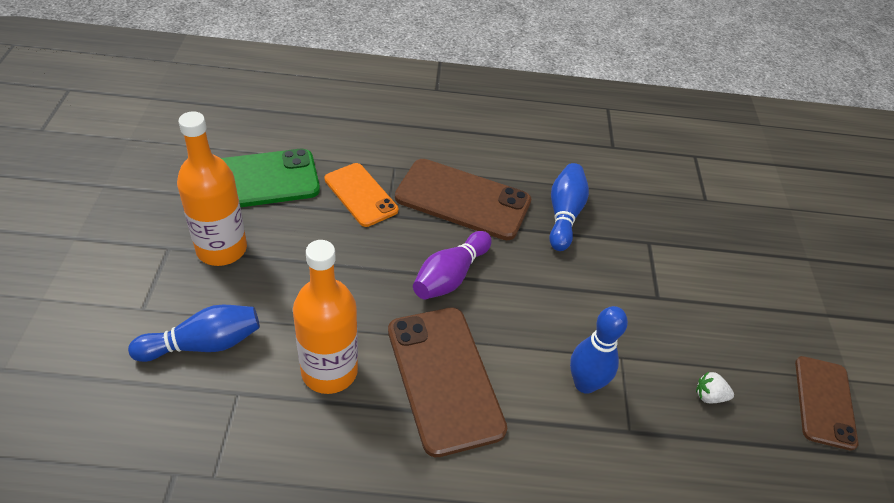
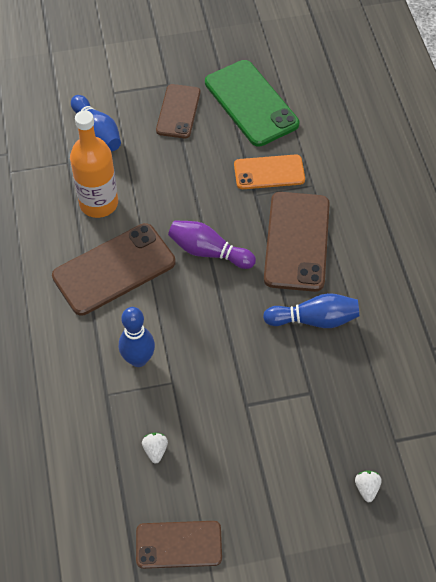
camera: 80 degrees right, 10 degrees up
orange bottle [177,112,247,266] -> brown phone [156,84,200,138]
orange phone [324,163,398,227] -> orange phone turned 45 degrees clockwise [234,154,305,189]
none -> white strawberry [355,470,382,502]

